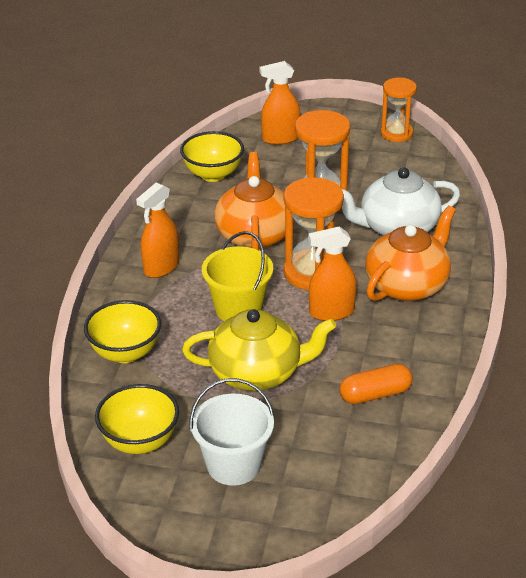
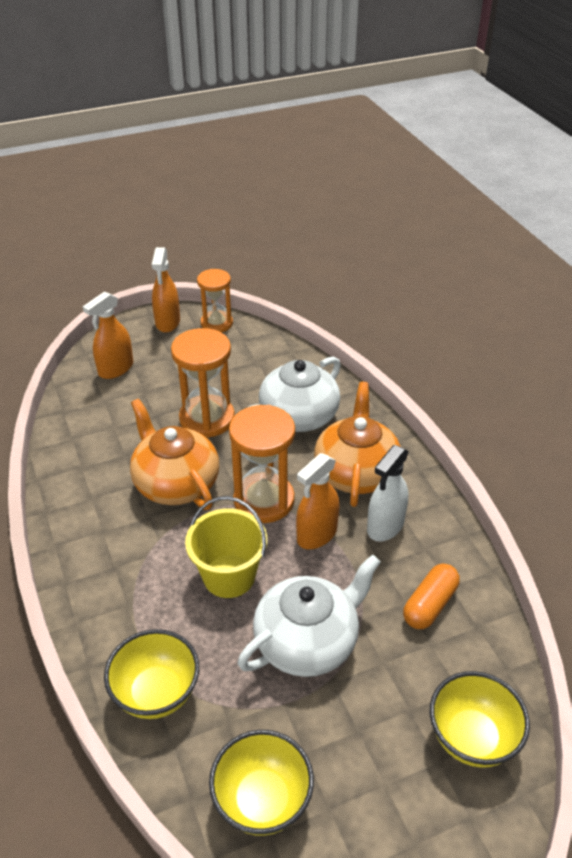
camera: 35 degrees left, 5 degrees up
orange spray bottle [136,183,180,278] -> orange spray bottle moved to [152,247,180,333]
yellow bowl [180,131,244,182] -> yellow bowl moved to [430,671,530,768]
yellow teapot [182,309,336,391] -> white teapot [238,555,381,677]
white bucket [189,378,275,486] -> none
none -> white spray bottle [367,445,409,542]

